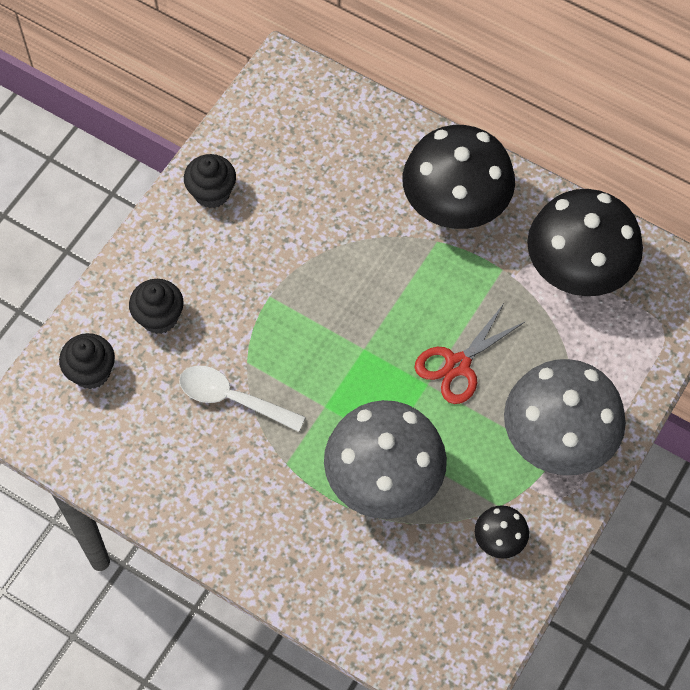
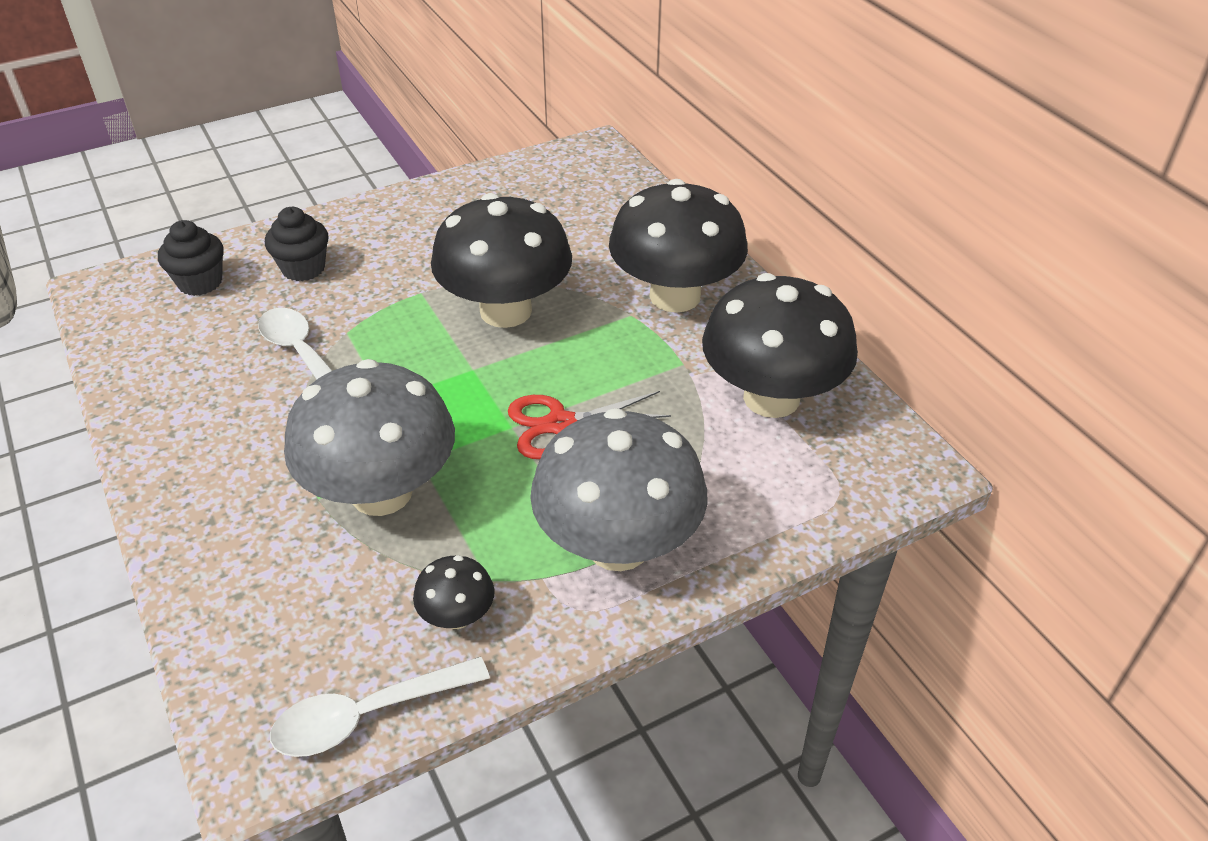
camera: 30 degrees right, 20 degrees down
black cupcake [184,154,236,208] -> none
none -> white spoon [270,657,490,757]
none -> black mushroom [431,193,572,328]

